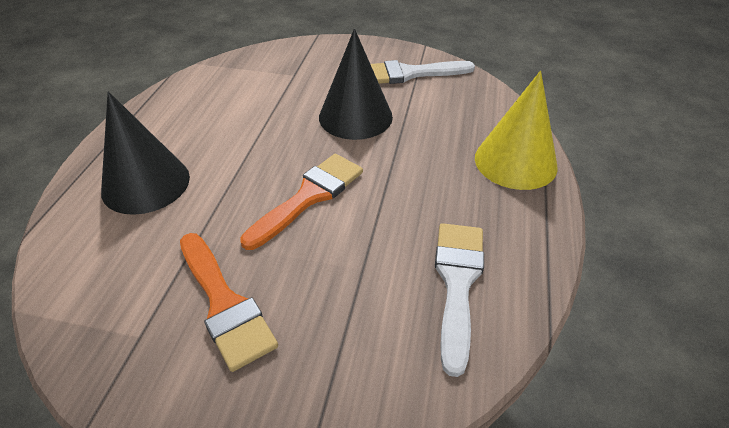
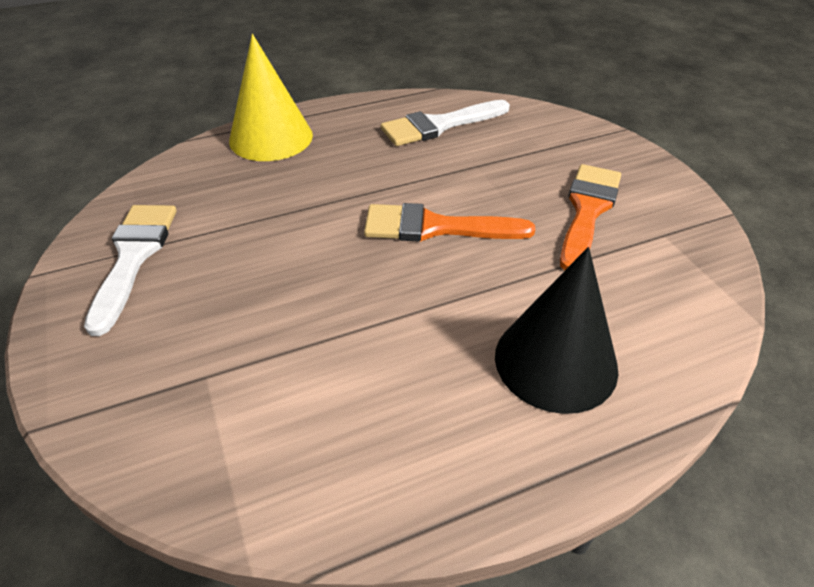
camera: 125 degrees left, 0 degrees up
black cone [319,29,393,140] -> none
white brush [371,60,475,84] -> white brush turned 135 degrees counterclockwise [84,205,177,336]

